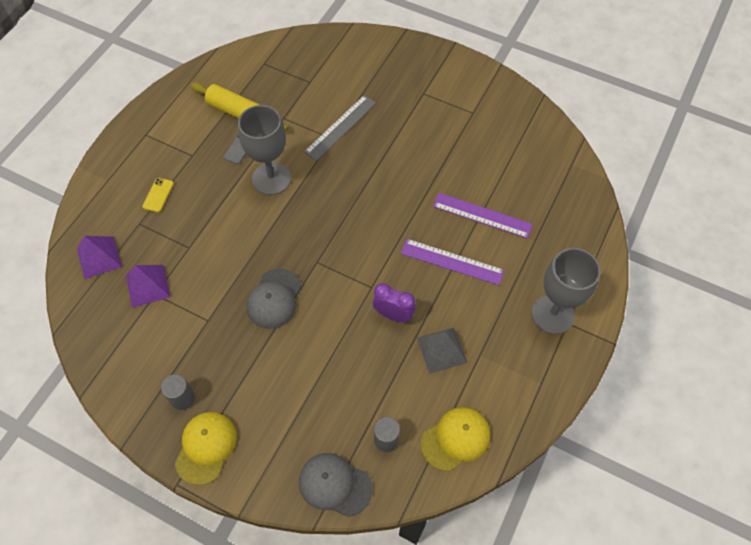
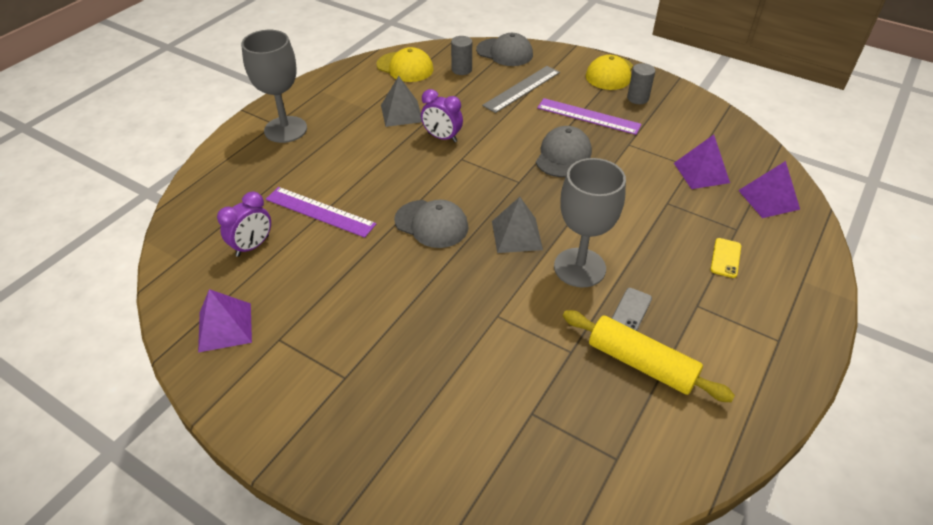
camera: 175 degrees left, 15 degrees down
grey ruler [304,95,376,161] -> grey ruler moved to [482,66,560,113]
purple ruler [401,239,504,285] -> purple ruler moved to [537,98,642,135]
yellow cap [421,407,490,471] -> yellow cap turned 120 degrees counterclockwise [377,47,433,82]
none -> purple pyramid [198,289,252,352]
none -> purple clock [217,191,271,257]
none -> grey cap [394,200,468,248]
none -> grey pyramid [492,197,543,253]

